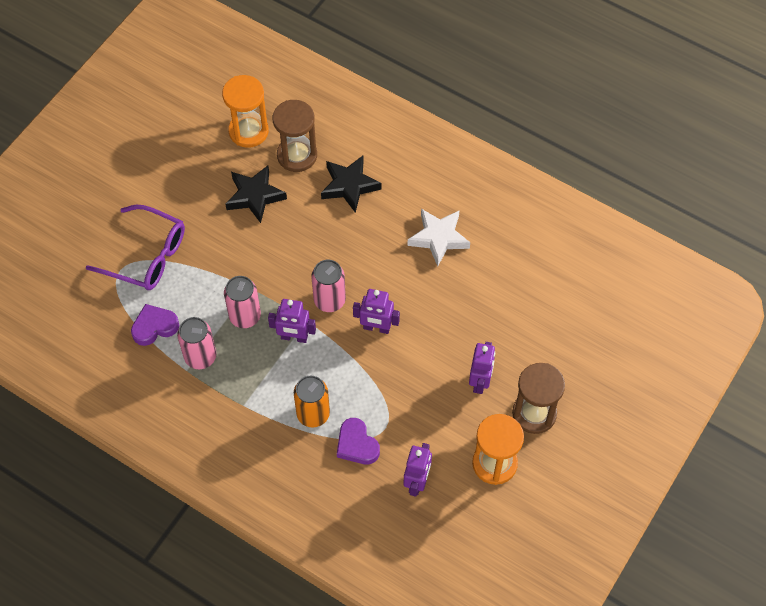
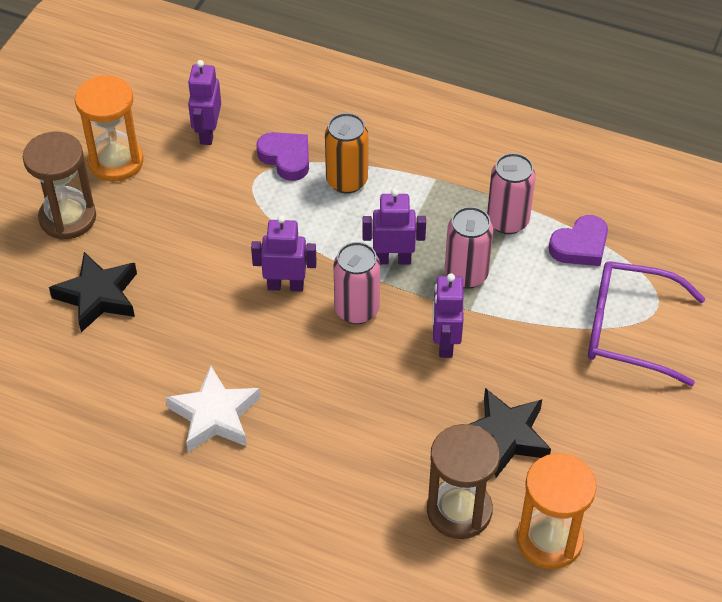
camera: 170 degrees right, 10 degrees down
black star [321,156,381,213] -> black star moved to [49,252,137,332]
purple robot [469,342,495,394] -> purple robot moved to [433,273,463,358]

